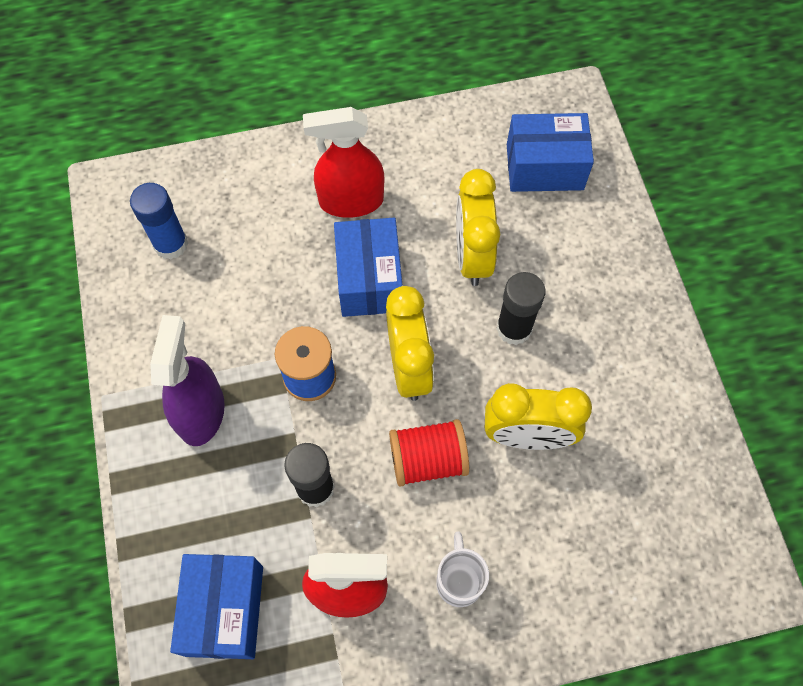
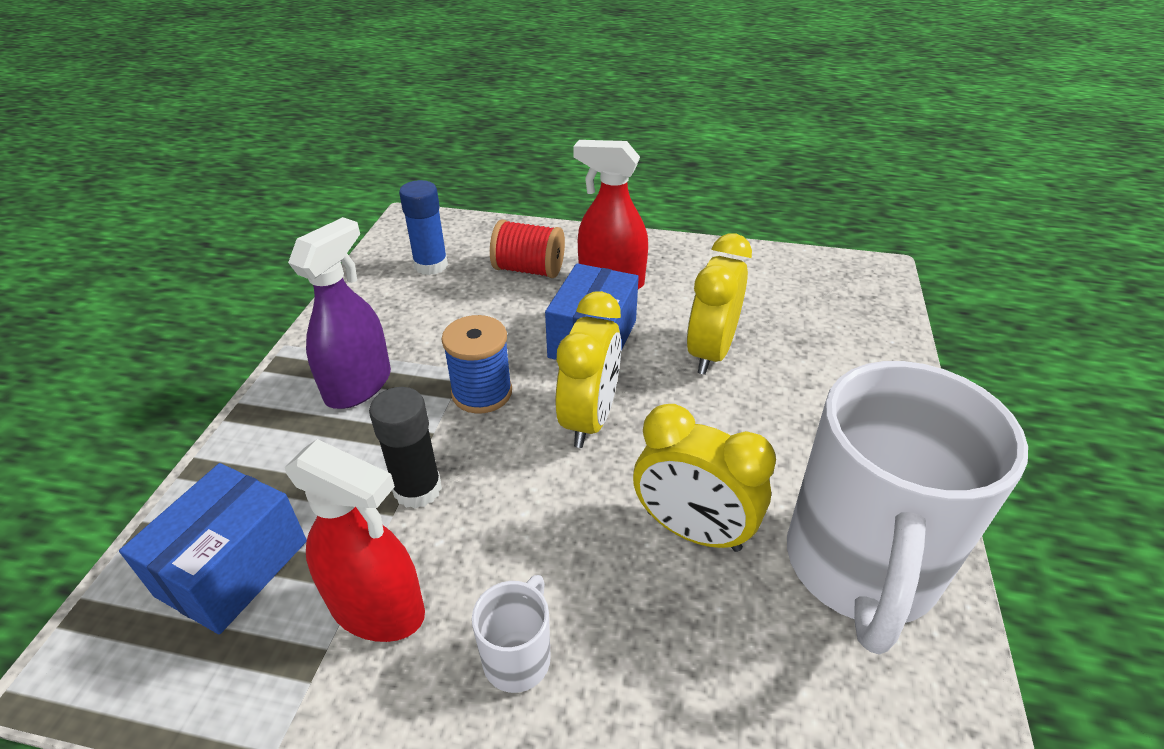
camera: 25 degrees right, 25 degrees down
red spool [389,419,469,487] -> red spool moved to [490,220,565,278]
black glue stick [496,272,546,345] -> none
blue box [507,113,594,192] -> none
none -> white mug [787,361,1028,655]

